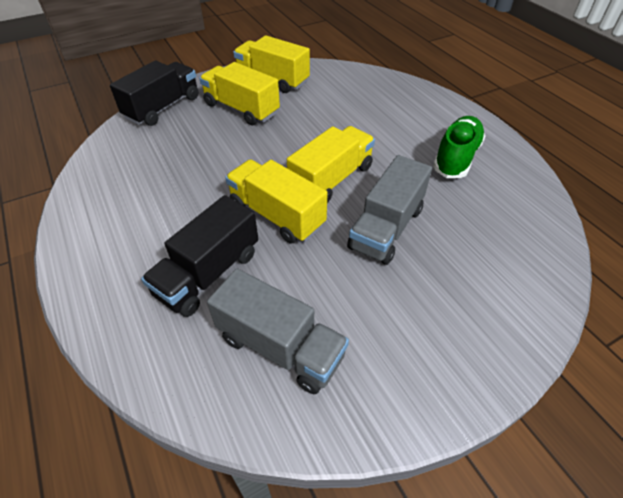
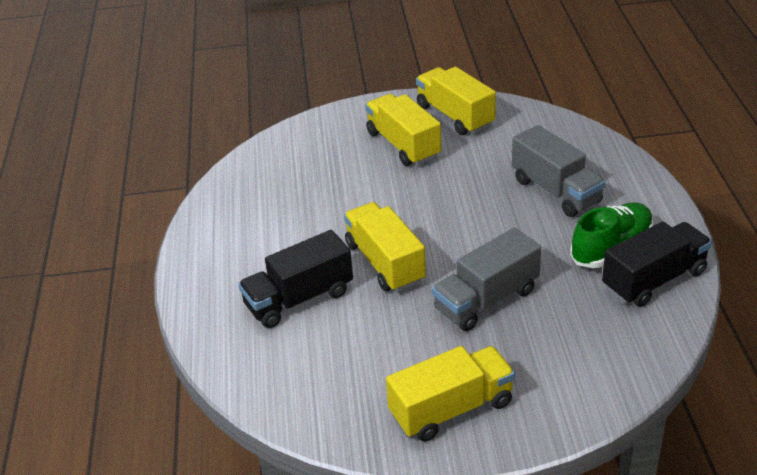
camera: 25 degrees right, 10 degrees down
black truck [110,60,198,126] -> black truck moved to [602,221,712,307]
grey truck [207,269,349,394] -> grey truck moved to [512,125,606,217]
yellow truck [287,126,375,203] -> yellow truck moved to [386,346,515,441]

